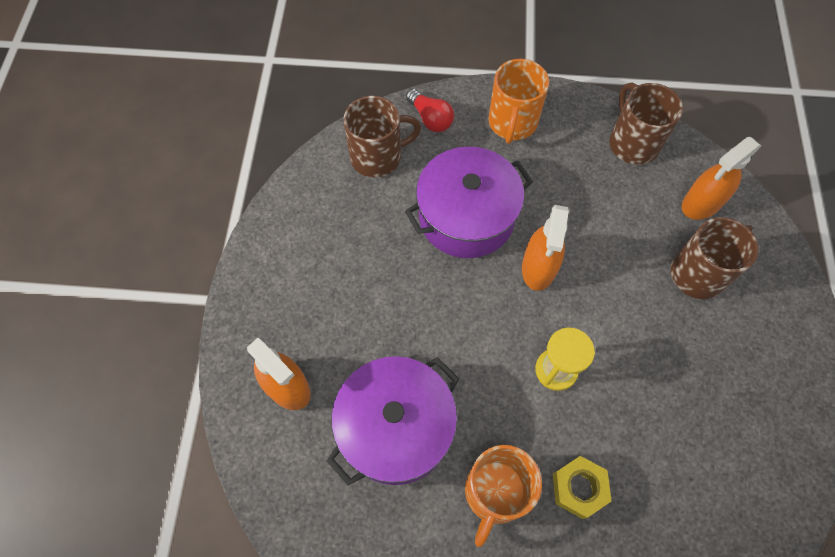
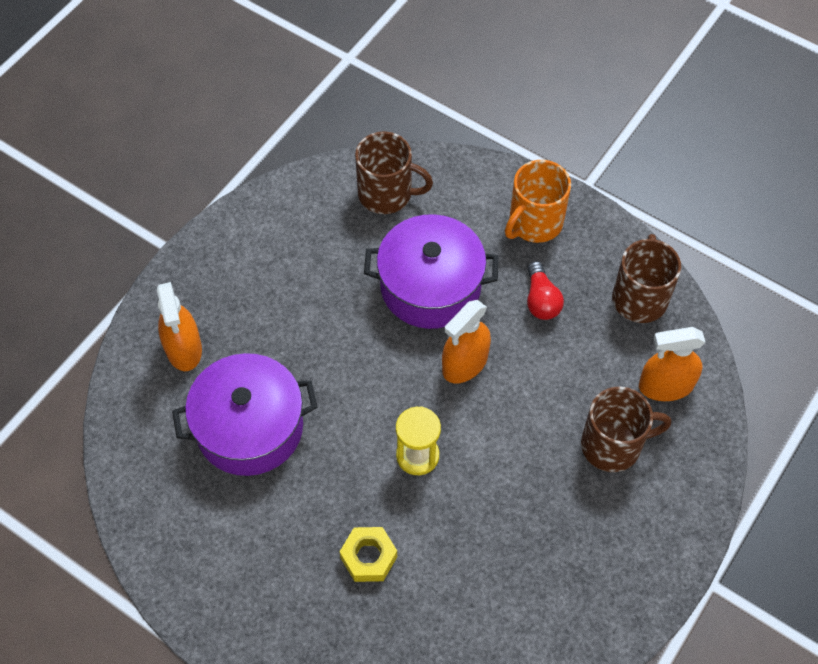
camera: 30 degrees right, 5 degrees down
red light bulb [406,89,454,132] -> red light bulb moved to [527,261,564,320]
orange mug [465,445,542,547] -> none

